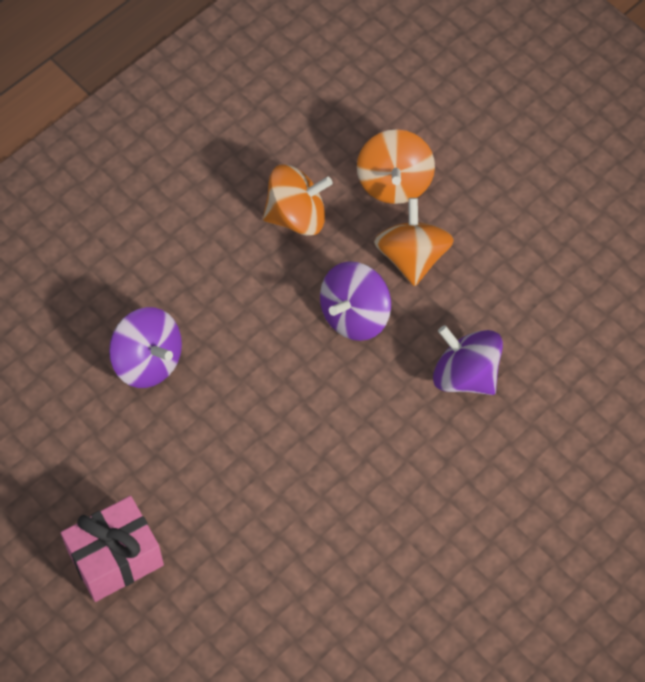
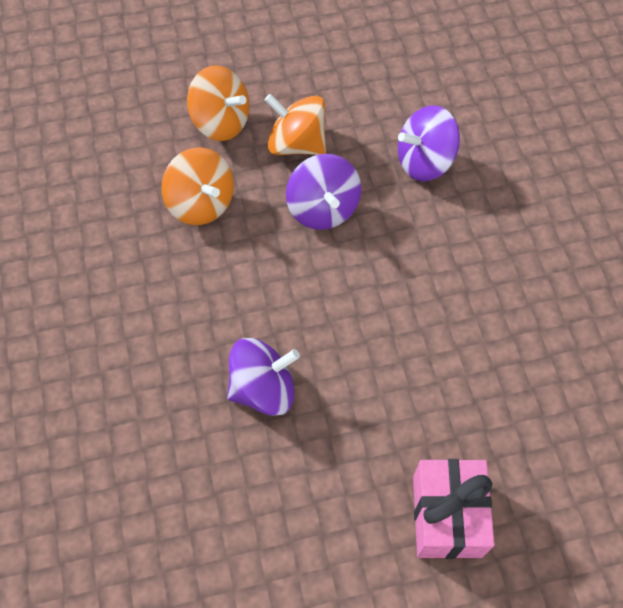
camera: 60 degrees left, 0 degrees up
orange spinning top [263,164,333,236] -> orange spinning top turned 120 degrees clockwise [162,148,234,225]

